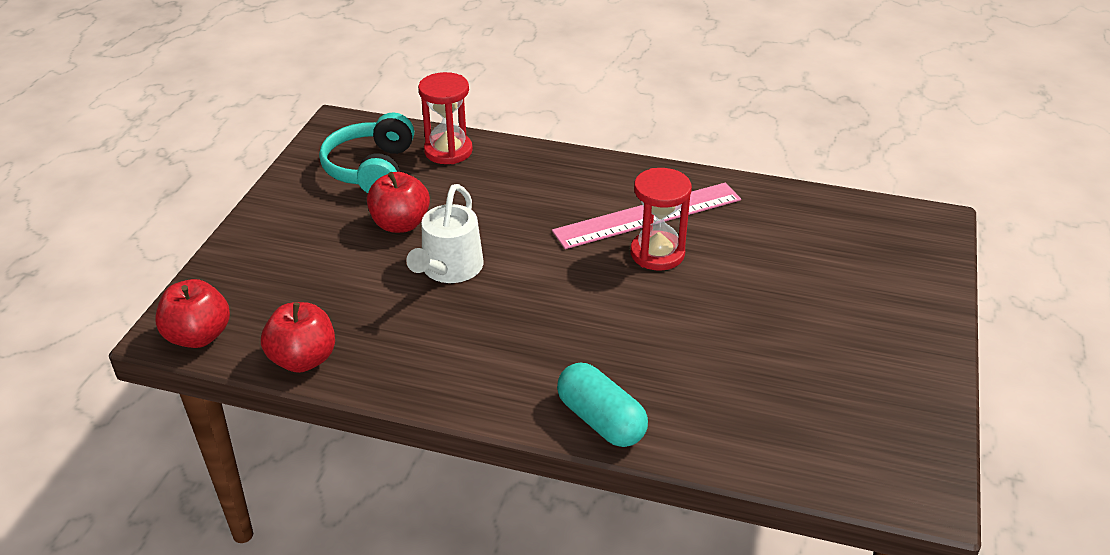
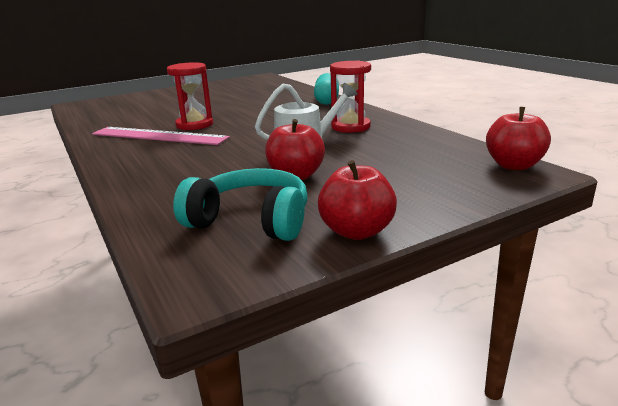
camera: 135 degrees left, 15 degrees down
red apple [261,302,335,373] -> red apple moved to [318,160,397,240]
turquoise headphones [319,113,414,193] -> turquoise headphones turned 120 degrees counterclockwise [173,168,308,241]
red hourglass [418,72,473,164] -> red hourglass moved to [330,61,371,133]

